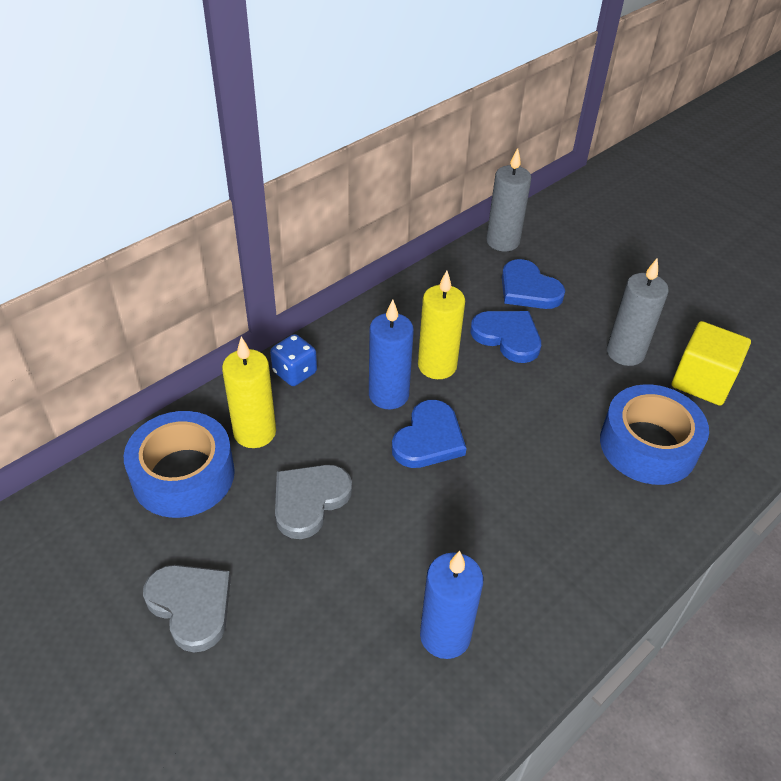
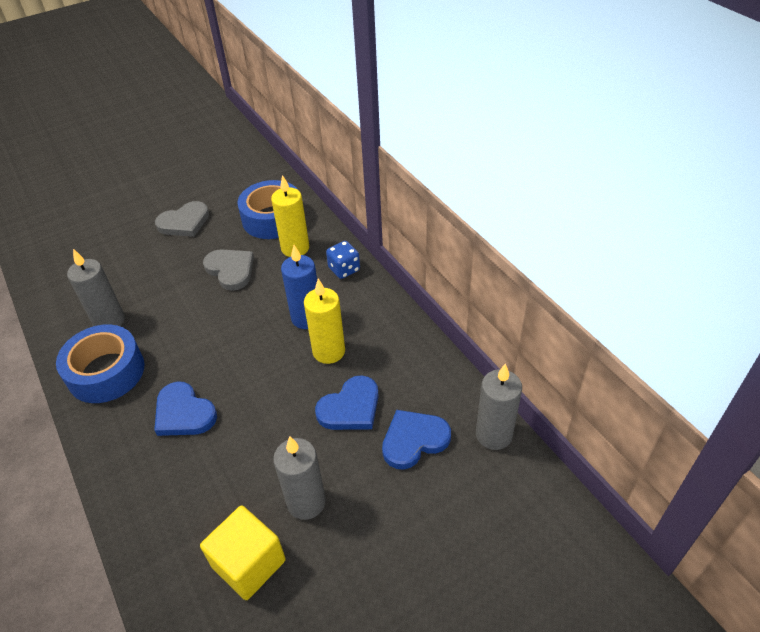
camera: 105 degrees right, 0 degrees up
blue heart [392,400,467,468] -> blue heart moved to [154,381,217,436]
blue candle [420,551,483,659] -> grey candle [67,249,125,326]
blue tape [600,384,709,485] -> blue tape moved to [56,324,144,403]

